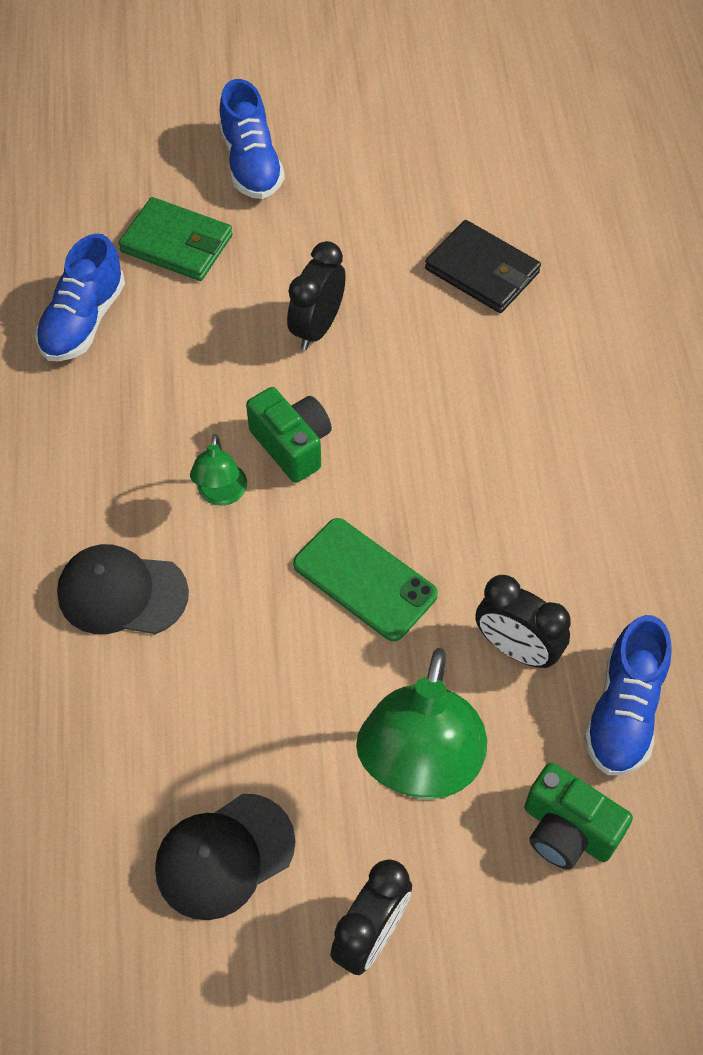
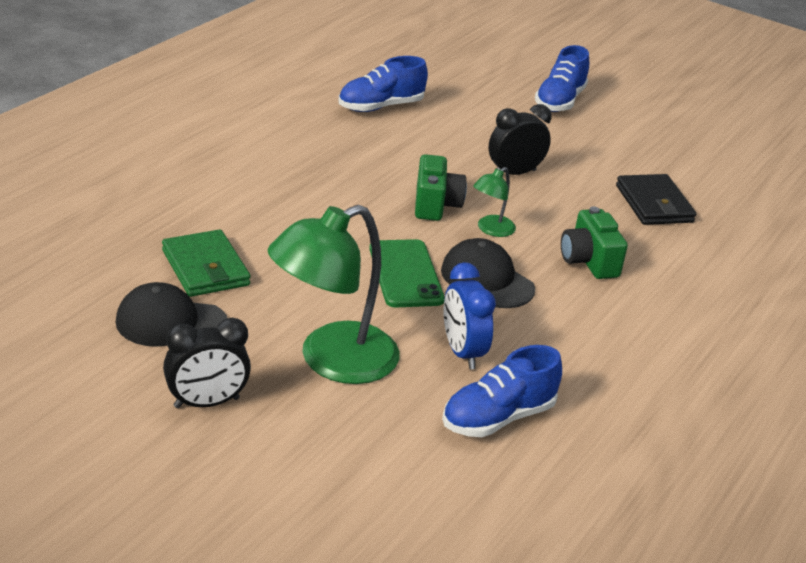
camera: 35 degrees right, 25 degrees down
black cap [57,544,189,634] -> black cap moved to [441,238,535,308]
green wallet [118,197,233,281] -> green wallet moved to [162,229,251,297]
green lamp [190,434,247,506] -> green lamp moved to [473,167,516,237]
black clock [475,575,571,668] -> blue clock [444,262,496,369]
green camera [524,762,633,870] -> green camera moved to [561,206,628,279]

